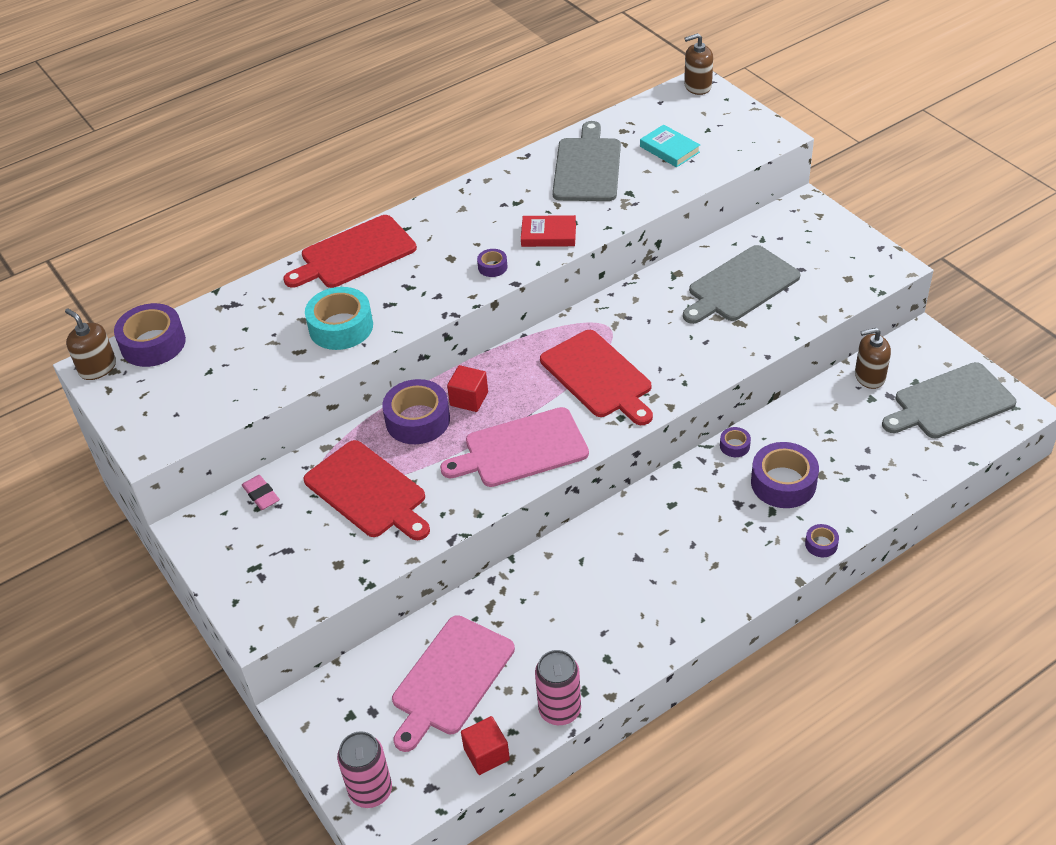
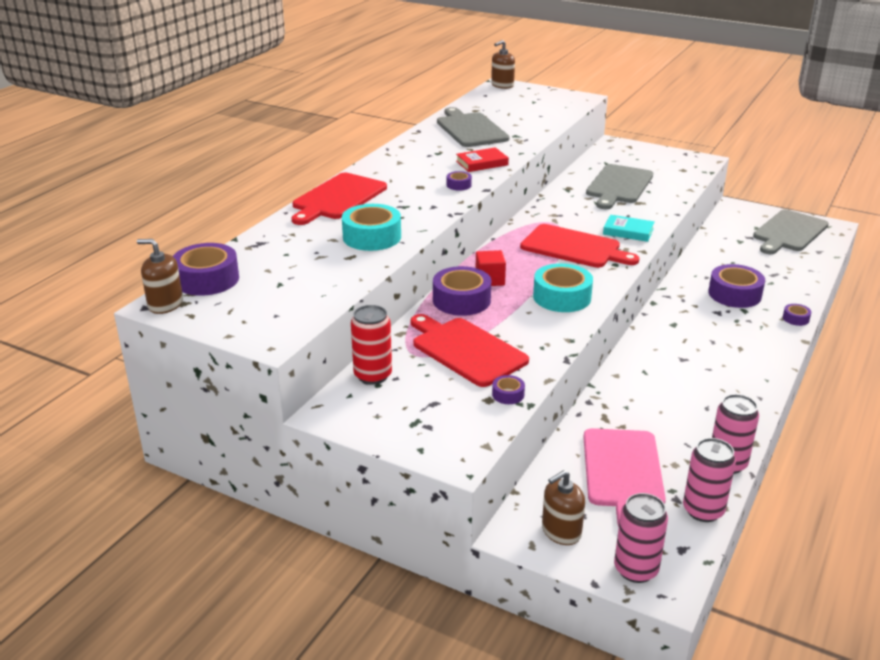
camera: 30 degrees left, 15 degrees down
pink eraser [242,475,280,510] -> red can [351,305,392,384]
red cutting board [303,440,430,540] -> red cutting board turned 150 degrees counterclockwise [410,314,529,387]
pink cutting board [440,407,589,487] -> turquoise tape [533,263,593,312]
red cube [461,716,510,775] -> pink can [683,438,736,522]
turquoise book [640,125,700,167] -> turquoise book moved to [603,215,655,242]
purple tape [720,427,751,457] -> purple tape moved to [492,375,525,404]
brown soap dispenser [855,328,891,389] -> brown soap dispenser moved to [542,470,585,545]

